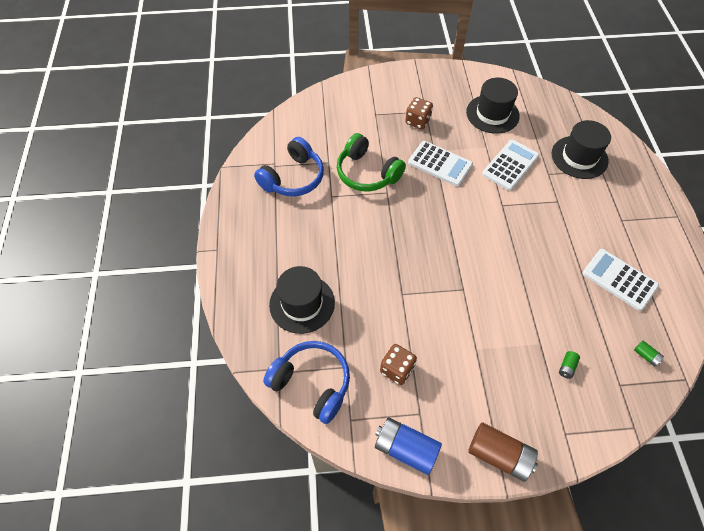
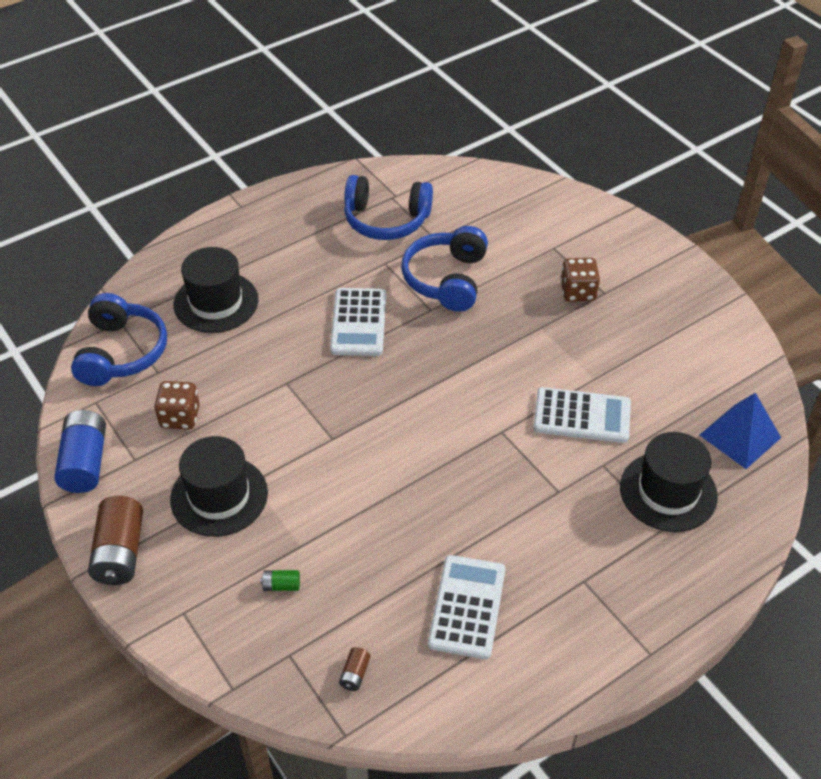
camera: 60 degrees right, 10 degrees down
green headphones [337,133,406,192] -> blue headphones [401,226,488,312]
white calculator [408,141,473,186] -> white calculator moved to [330,288,386,356]
black hat [466,78,520,134] -> black hat moved to [170,436,268,537]
green battery [634,341,664,366] -> brown battery [339,647,370,691]
none -> blue pyramid [700,393,781,469]

